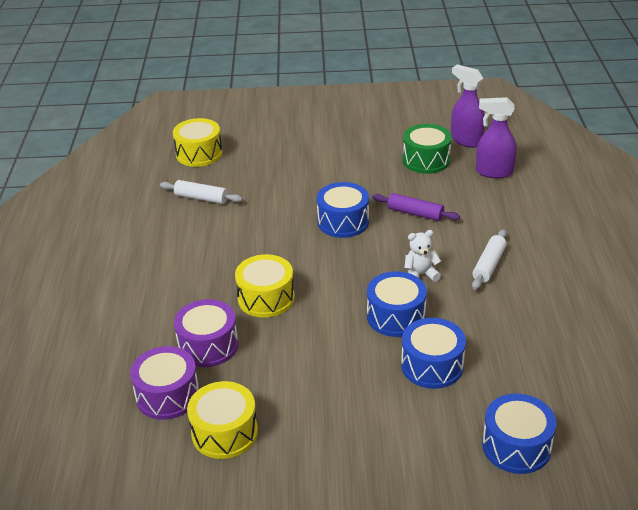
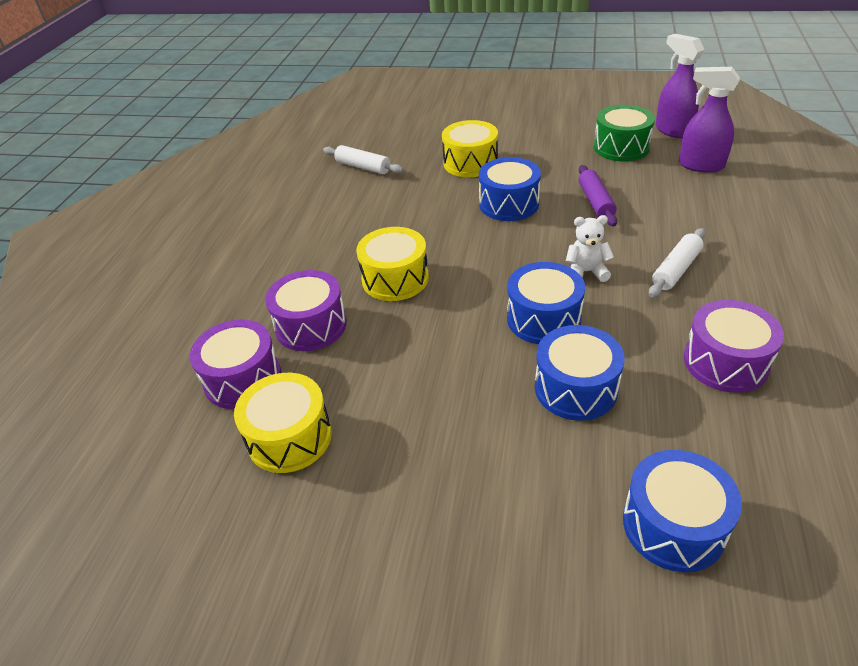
camera: 15 degrees right, 5 degrees up
yellow drum [173,118,222,167] -> yellow drum moved to [442,120,498,177]
purple rolling pin [372,193,460,221] -> purple rolling pin turned 45 degrees clockwise [579,165,617,227]
none -> purple drum [684,300,784,393]

